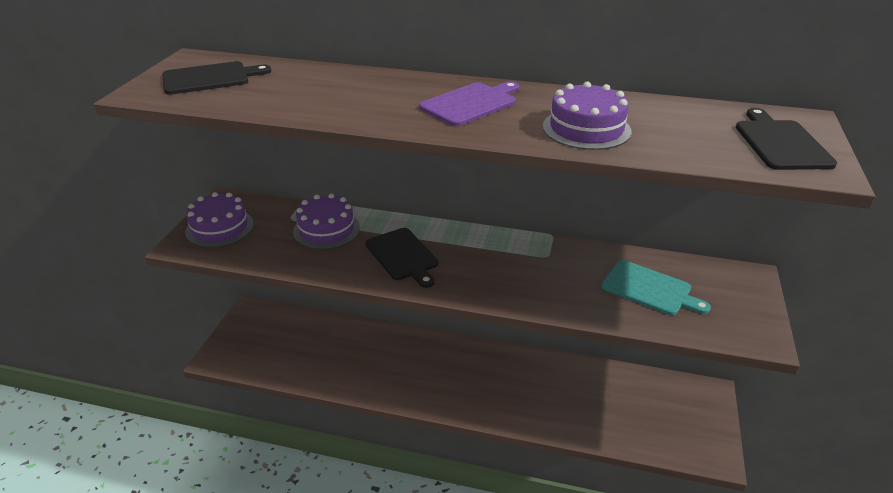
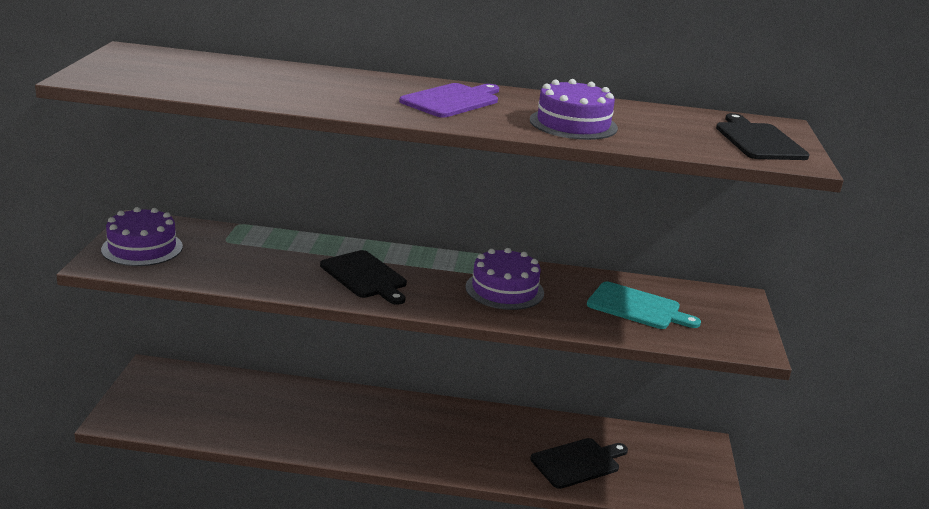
camera: 10 degrees left, 10 degrees down
black cutting board [162,61,271,95] -> black cutting board moved to [530,438,628,489]
purple cake [293,194,360,249] -> purple cake moved to [465,248,544,310]

